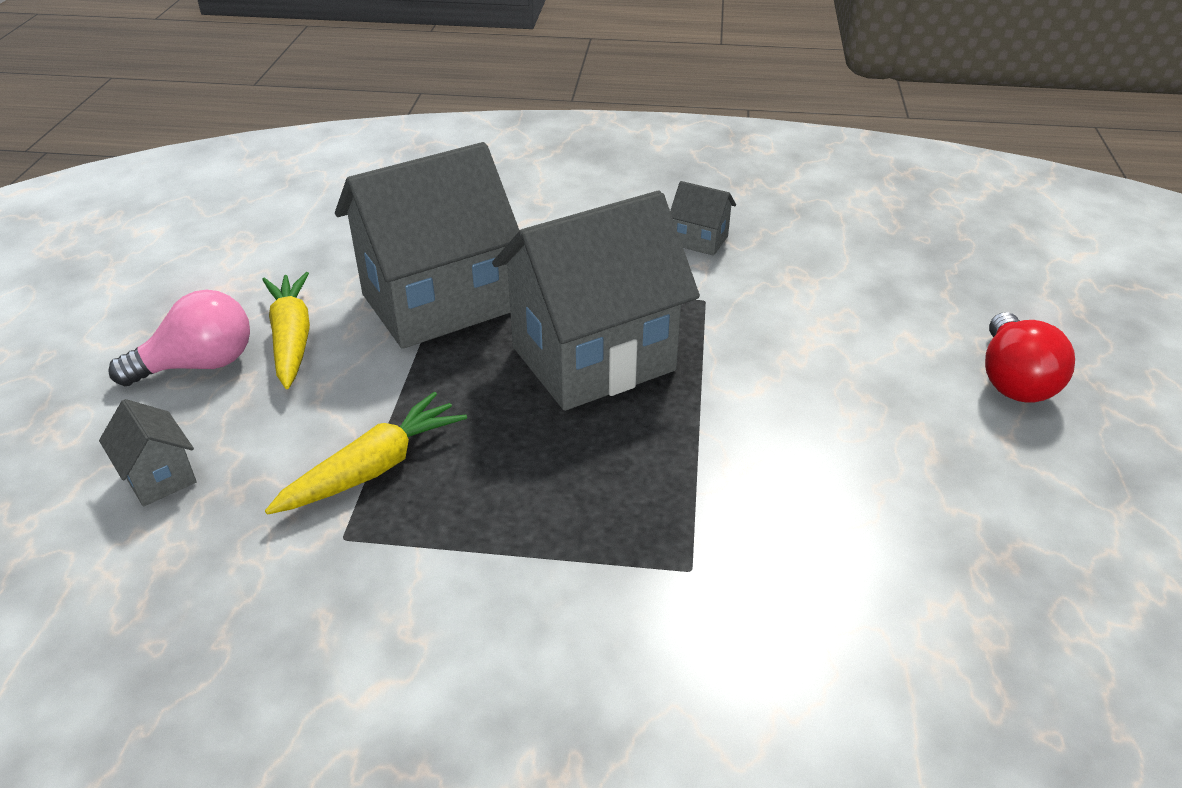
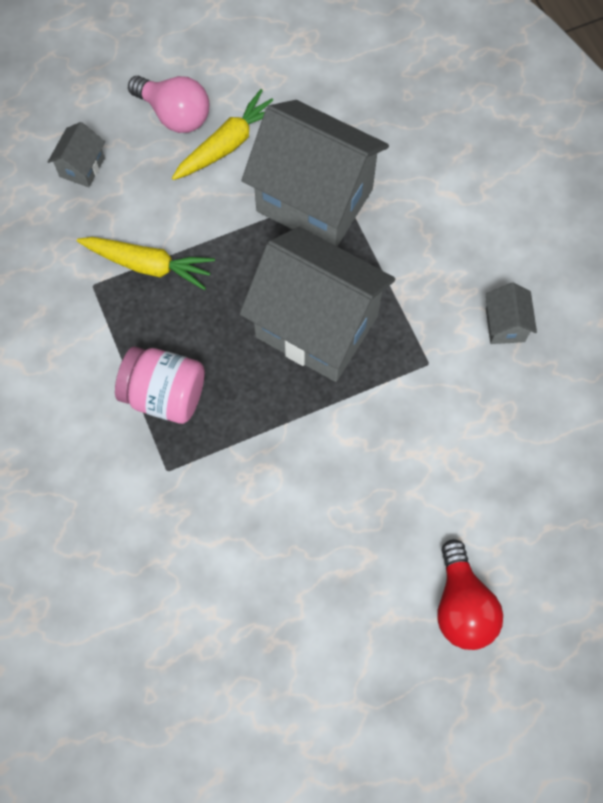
camera: 60 degrees right, 30 degrees up
red light bulb [985,312,1075,403] -> red light bulb turned 75 degrees counterclockwise [437,539,503,650]
none -> pink jar [115,346,205,424]

